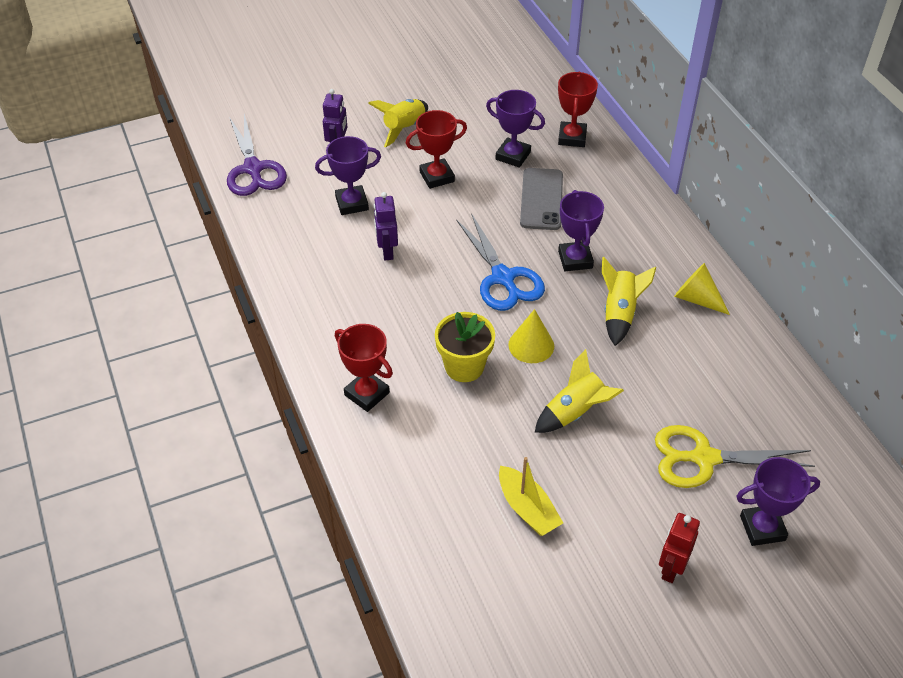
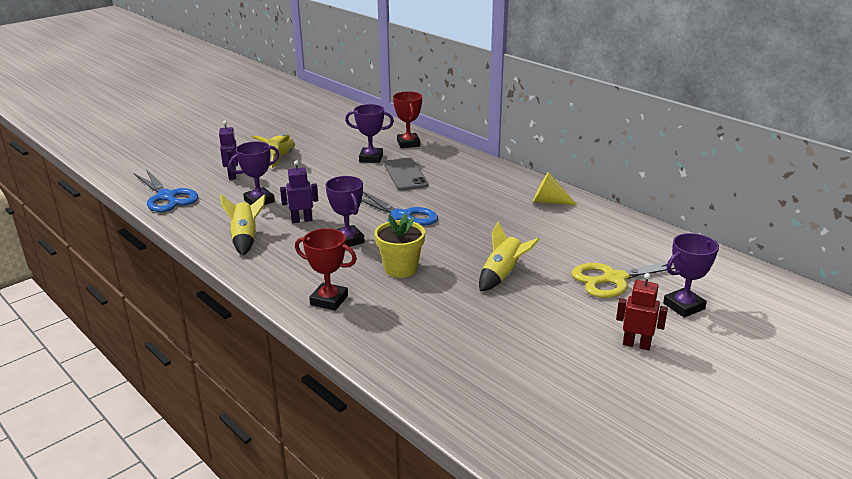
camera: 20 degrees left, 20 degrees down
purple scissors [227,114,287,196] -> blue scissors [134,169,198,212]
purple robot [374,192,398,260] -> purple robot turned 105 degrees clockwise [280,160,318,223]
red trophy [406,110,467,189] -> none
yellow boat [499,457,563,536] -> none
yellow cone [508,309,554,363] -> none
purple trophy [558,190,604,271] -> purple trophy moved to [325,176,365,247]
yellow rocket [602,257,656,346] -> yellow rocket moved to [220,194,266,256]
red robot [659,513,700,583] -> red robot turned 105 degrees clockwise [616,273,668,350]

